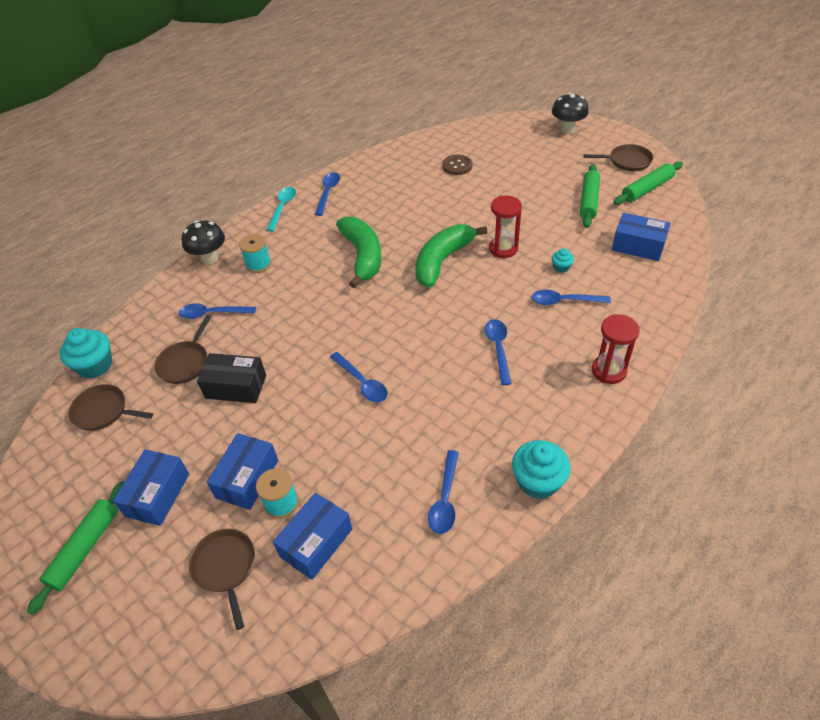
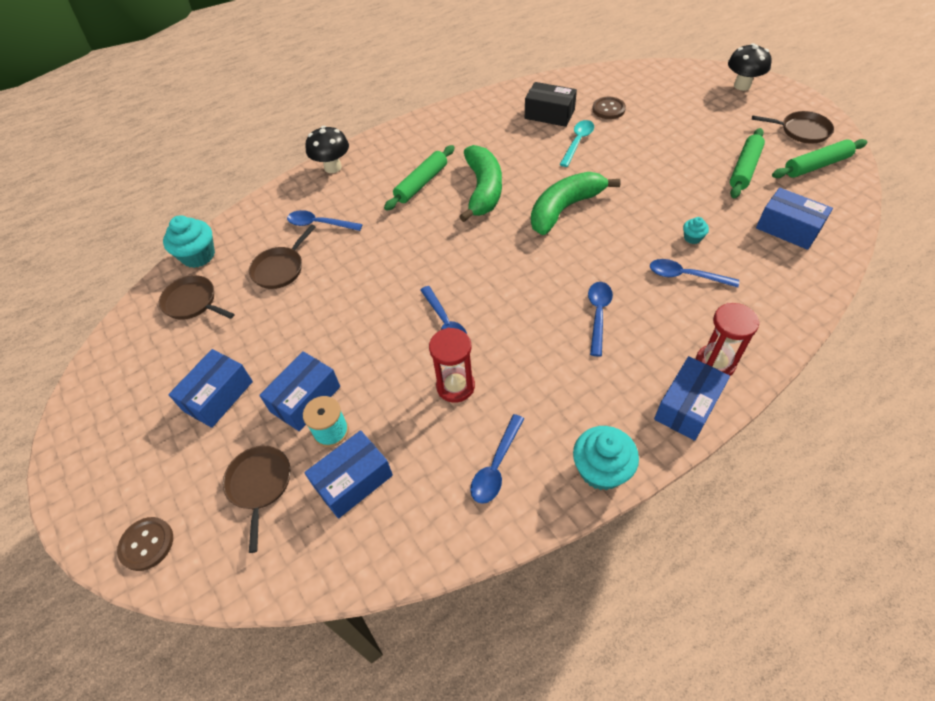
camera: 15 degrees right, 5 degrees up
green rolling pin [27,481,125,615] -> green rolling pin moved to [384,145,454,211]
black box [197,353,266,403] -> black box moved to [525,82,577,127]
turquoise spool [239,234,271,273] -> none
turquoise spoon [267,187,296,232] -> turquoise spoon moved to [560,120,594,167]
blue spoon [315,172,340,216] -> none
red hourglass [489,195,522,258] -> red hourglass moved to [429,327,475,403]
none -> brown button [117,517,173,571]
none -> blue box [654,356,730,441]

